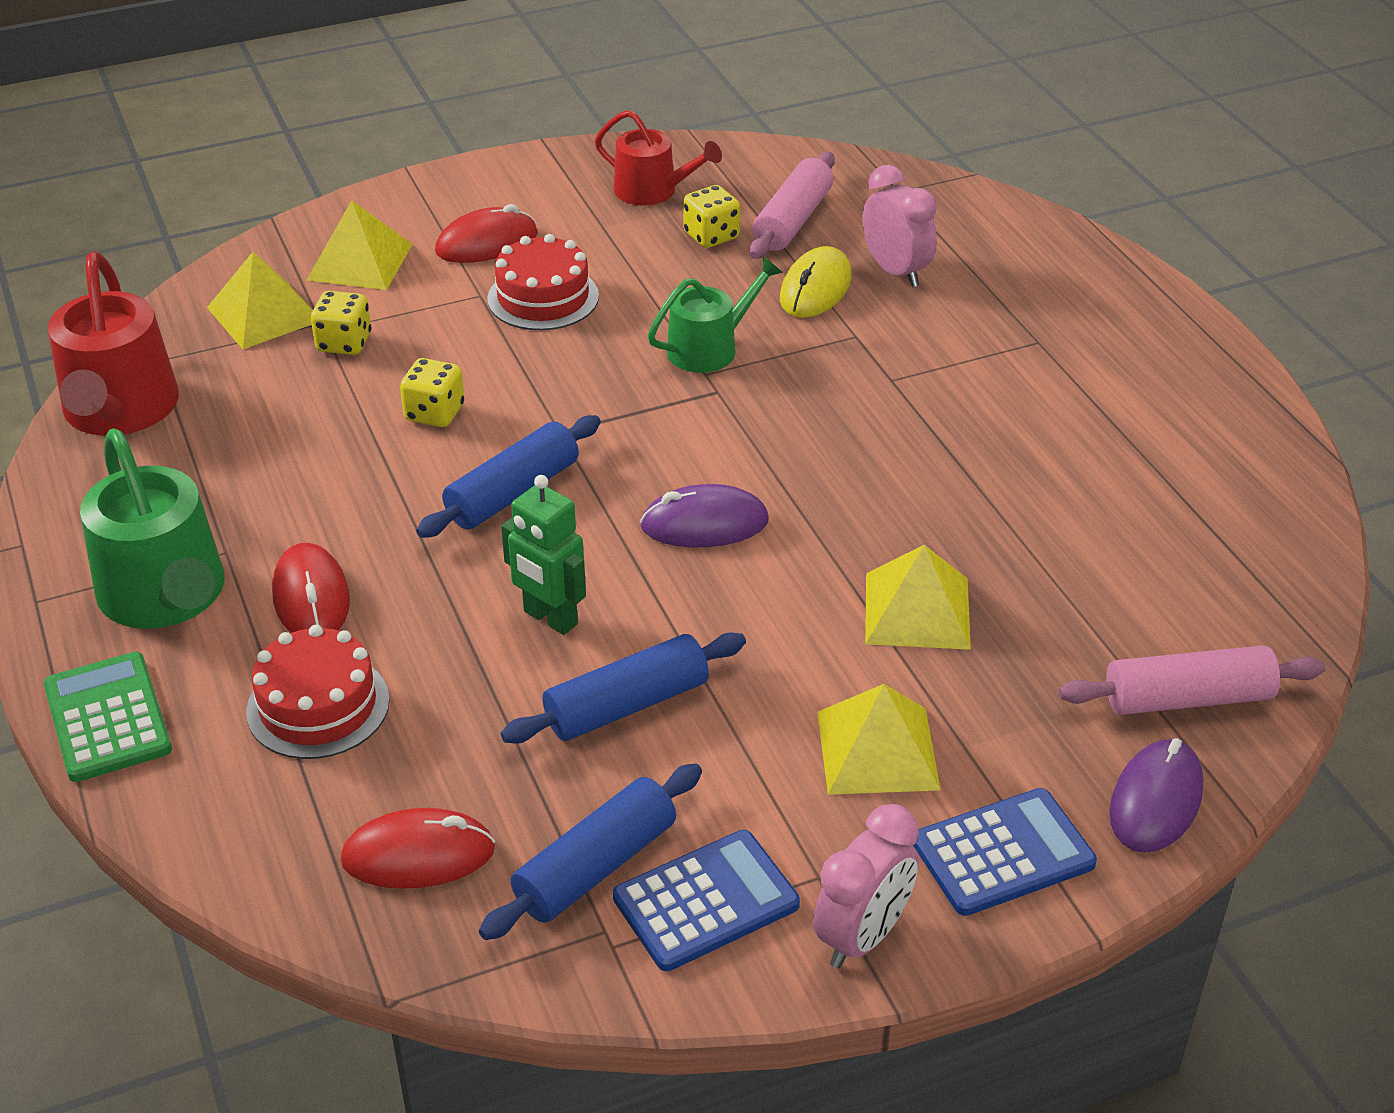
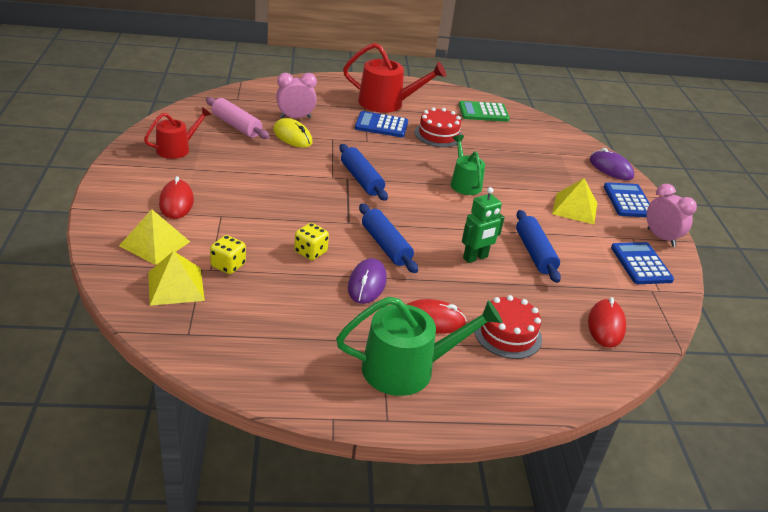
camera: 75 degrees left, 5 degrees down
green calculator [44,652,172,782] -> green calculator moved to [459,101,510,122]
red watering can [48,252,179,436] -> red watering can moved to [343,43,446,113]
blue rolling pin [479,763,702,940] -> blue rolling pin moved to [339,144,388,201]
red cake [487,234,599,330] -> red cake moved to [414,107,462,147]
purple mouse [640,484,769,547] -> purple mouse moved to [348,258,387,304]
green watering can [648,256,783,373] -> green watering can moved to [451,135,485,195]
yellow dice [683,185,740,248] -> none
yellow pyramid [865,545,971,650] -> none
pink rolling pin [1059,645,1325,715] -> none
none -> blue calculator [355,111,408,137]

